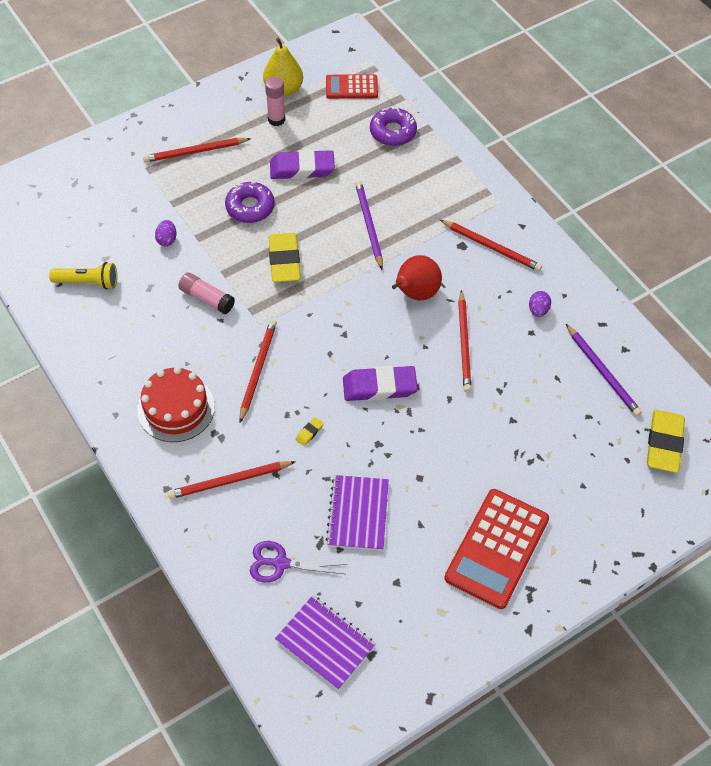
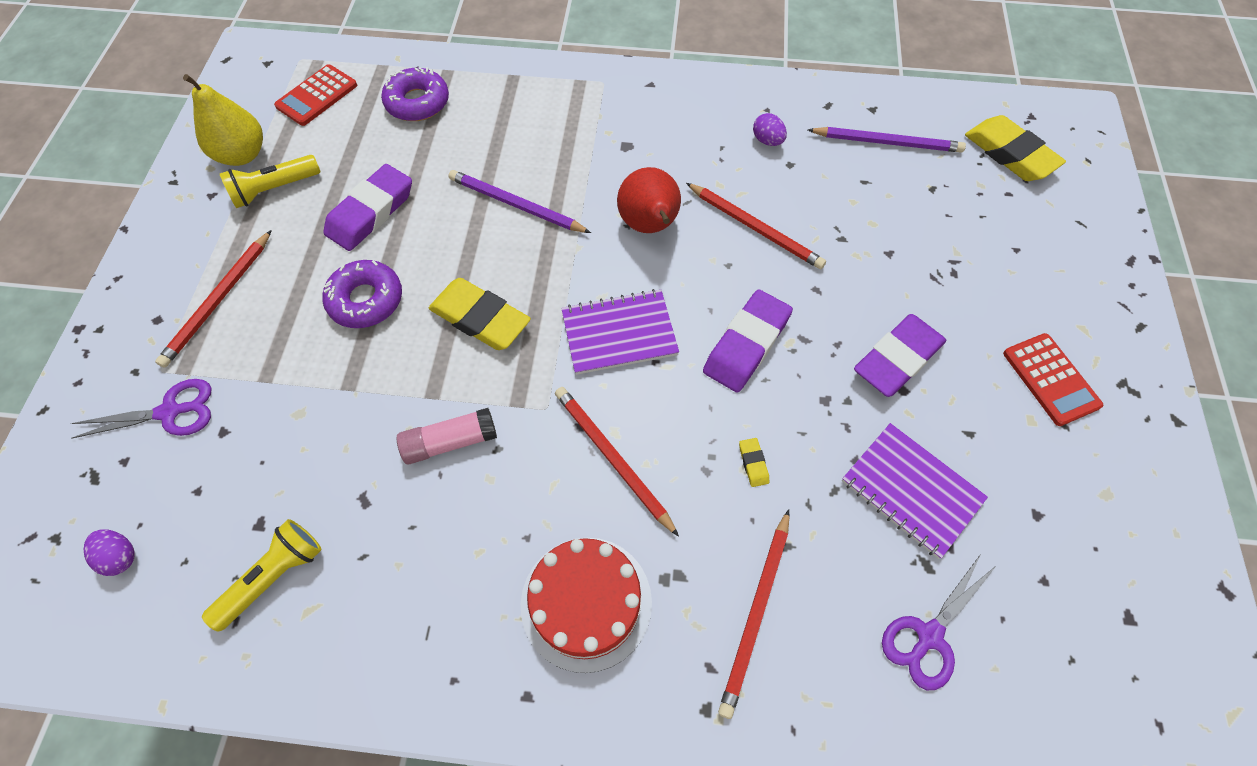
camera: 50 degrees left, 5 degrees up
purple egg [155,220,176,246] -> purple egg moved to [84,529,134,576]
pink glue stick [265,76,285,126] -> yellow flashlight [220,155,321,208]
purple notebook [275,595,376,690] -> purple notebook moved to [561,289,679,375]
red pencil [440,220,542,271] -> none
red calculator [444,489,549,609] -> red calculator [1003,333,1103,426], size x0.58
none -> purple scissors [71,379,212,439]
none -> purple eraser [854,314,946,397]

